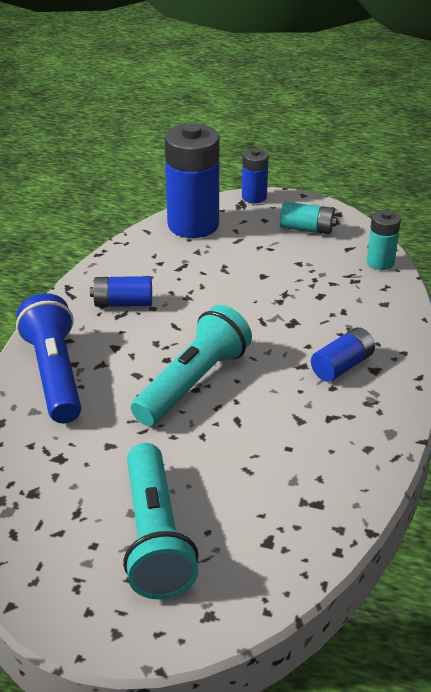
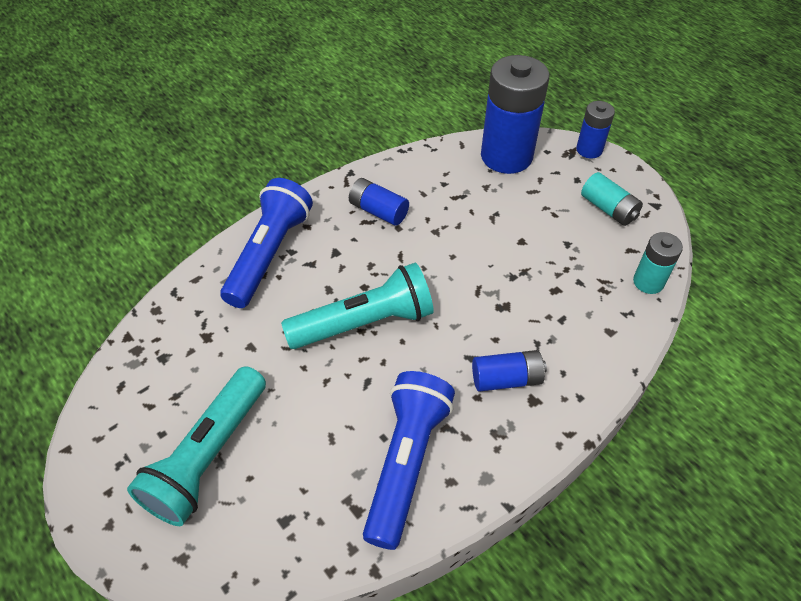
camera: 35 degrees right, 15 degrees up
none -> blue flashlight [363,371,455,550]

